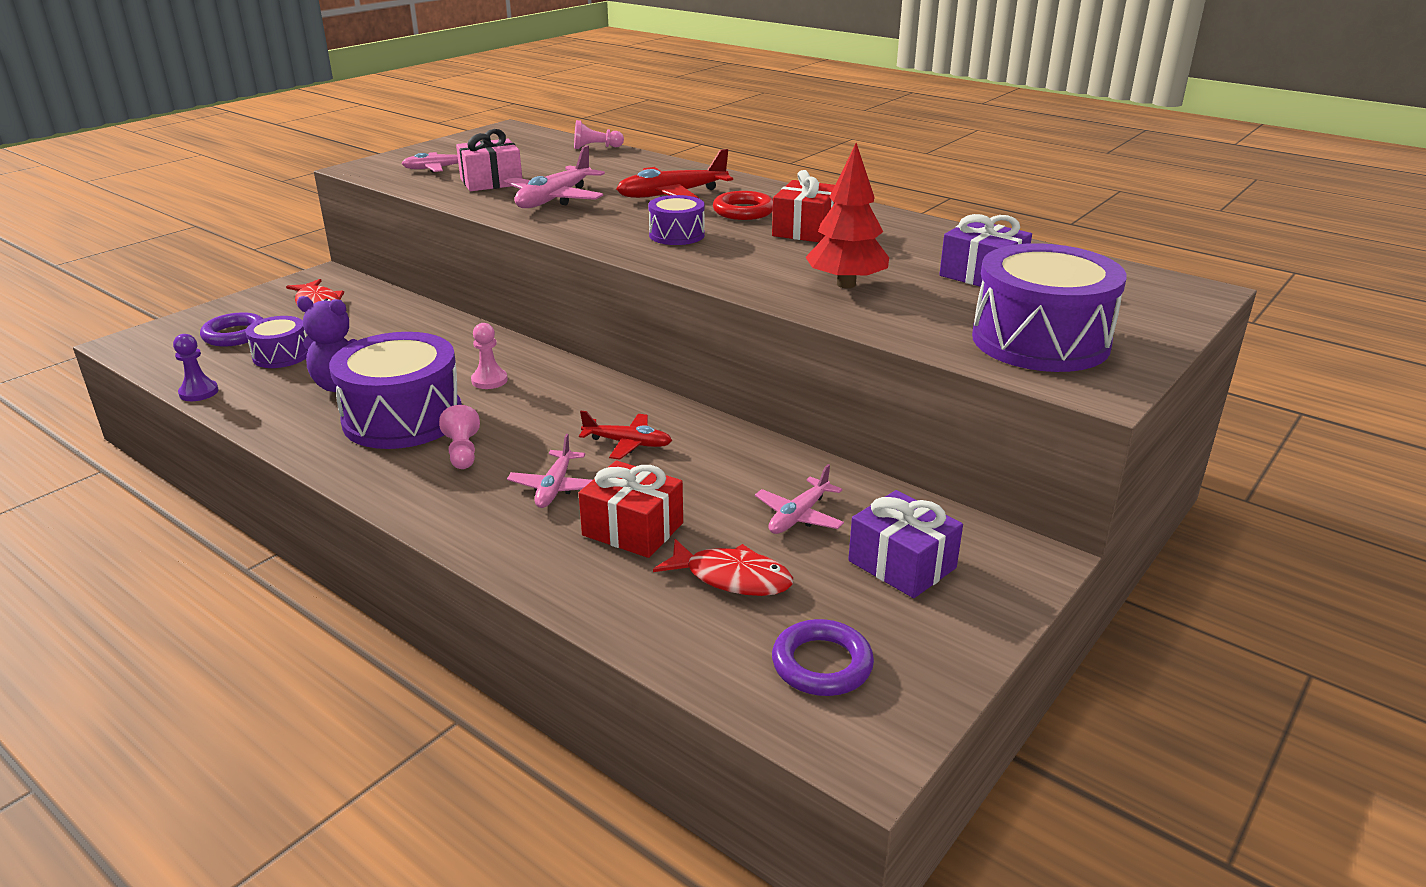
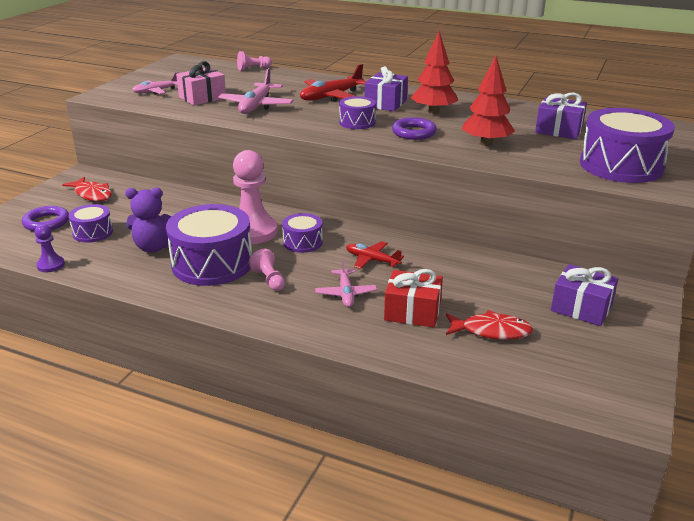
camera: 15 degrees left, 0 degrees up
pink pawn [471,323,508,389] -> pink pawn [233,150,278,244], size x2.04
red plane [579,411,672,460] -> red plane turned 150 degrees counterclockwise [346,241,404,269]
red ring [713,191,773,220] -> purple gift [365,66,408,111]
pink plane [755,464,844,534] -> none
red gift [772,170,835,242] -> red tree [411,31,458,114]
purple ring [772,619,874,696] -> purple ring moved to [392,117,437,140]
none -> purple drum [282,213,323,253]

